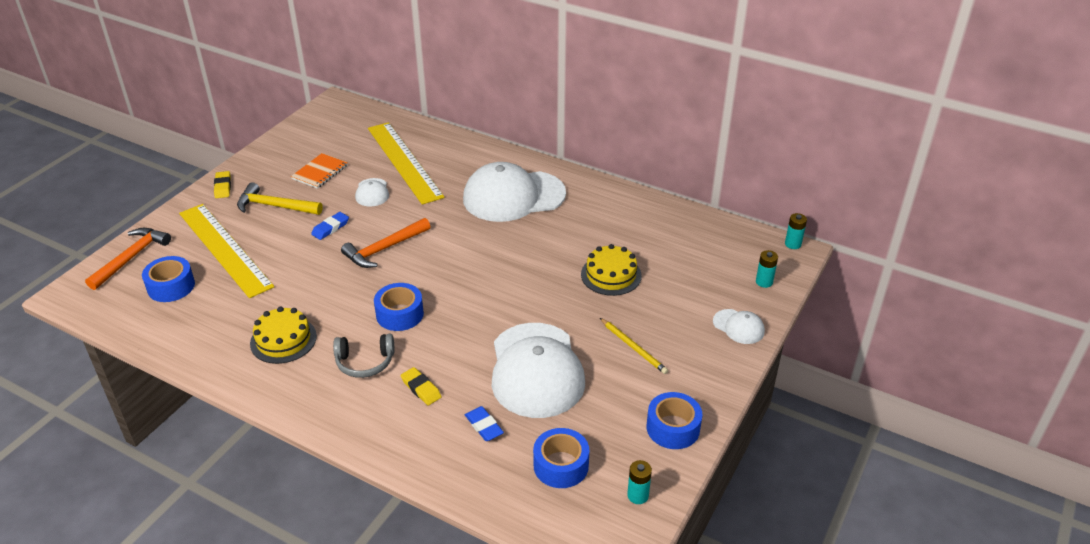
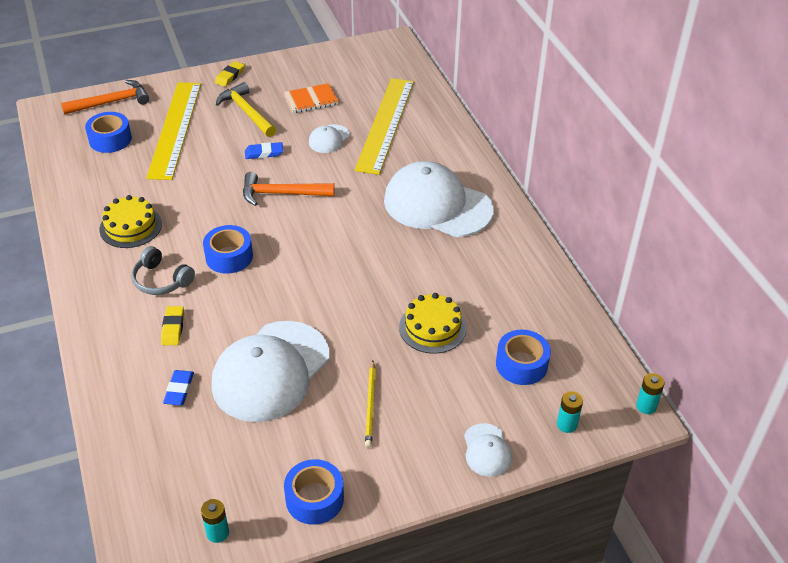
camera: 40 degrees right, 5 degrees up
blue tape [533,428,589,488] -> blue tape moved to [496,330,551,385]

